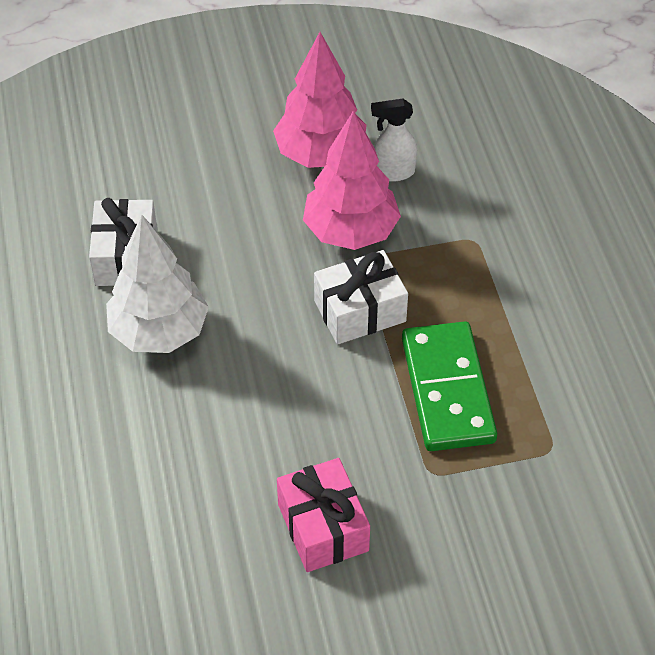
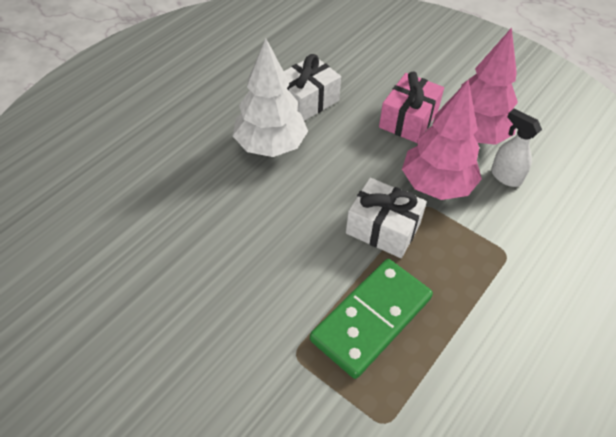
camera: 50 degrees right, 0 degrees up
pink gift [277,458,370,572] -> pink gift moved to [379,72,444,143]

